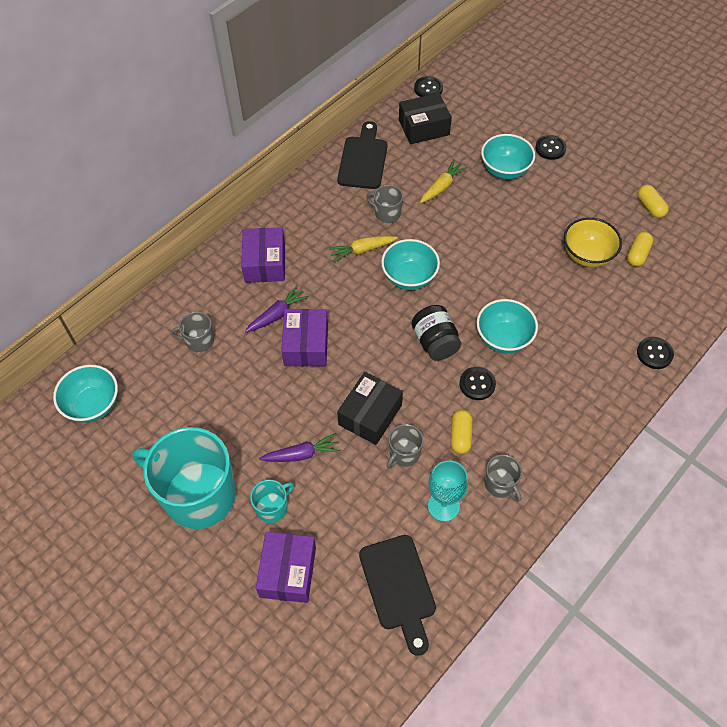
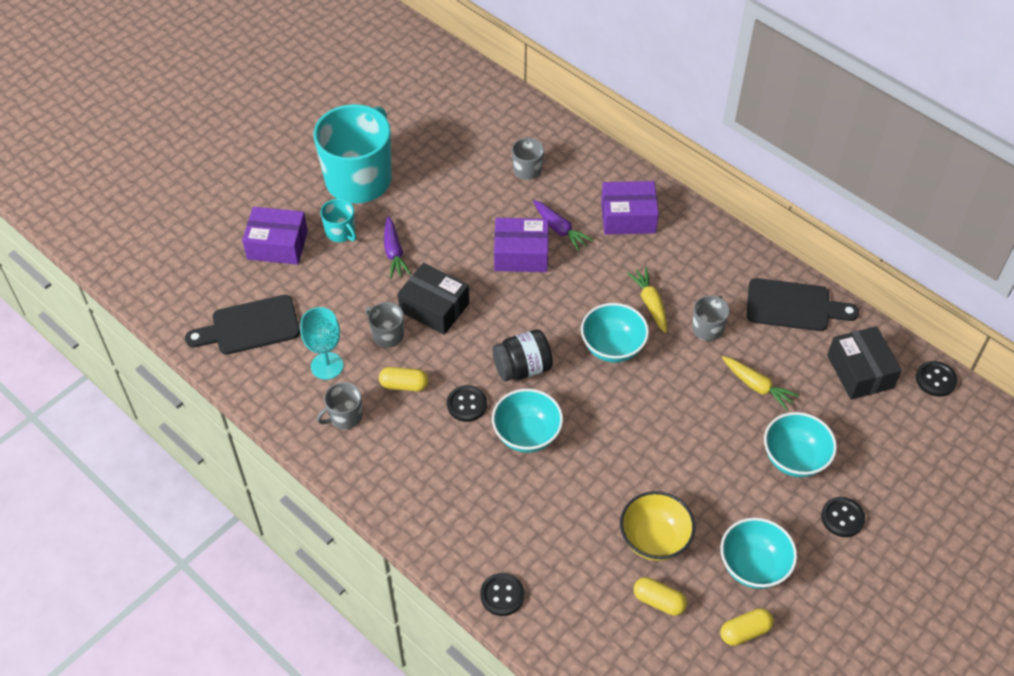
camera: 90 degrees right, 5 degrees down
turquoise bowl [53,365,118,423] -> turquoise bowl moved to [720,518,797,589]

